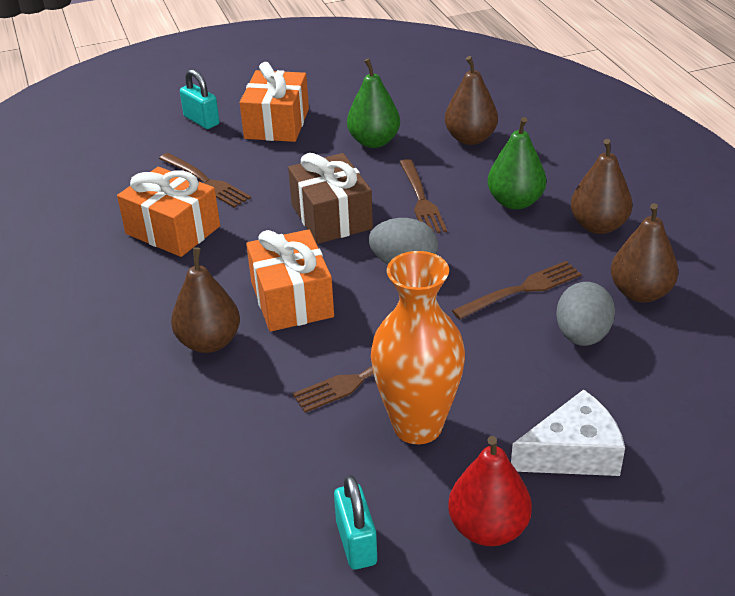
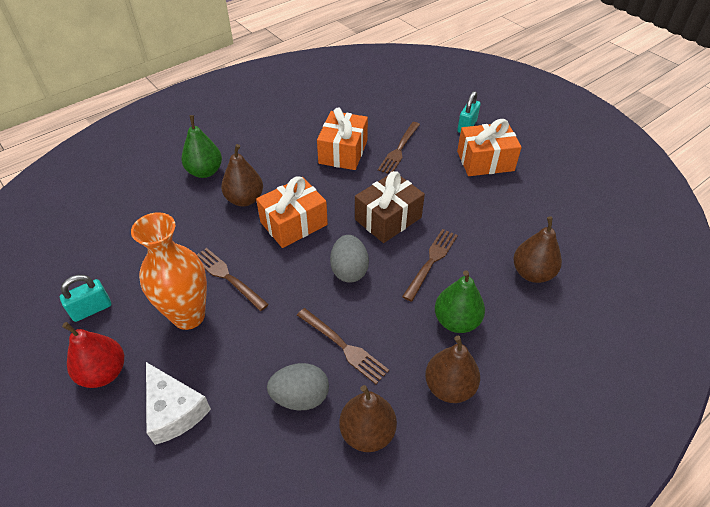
camera: 70 degrees right, 10 degrees up
green pear [347,58,400,148] -> green pear moved to [181,115,222,178]
brown fork [400,159,447,233] -> brown fork turned 150 degrees clockwise [402,229,458,302]

